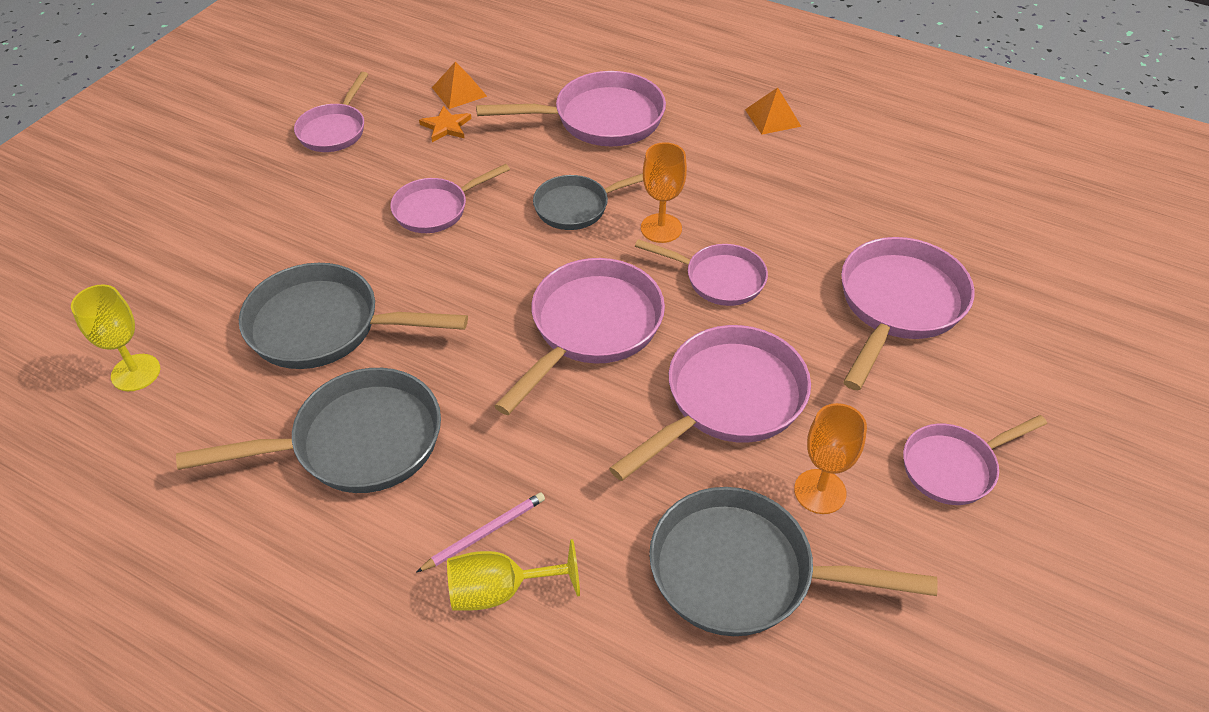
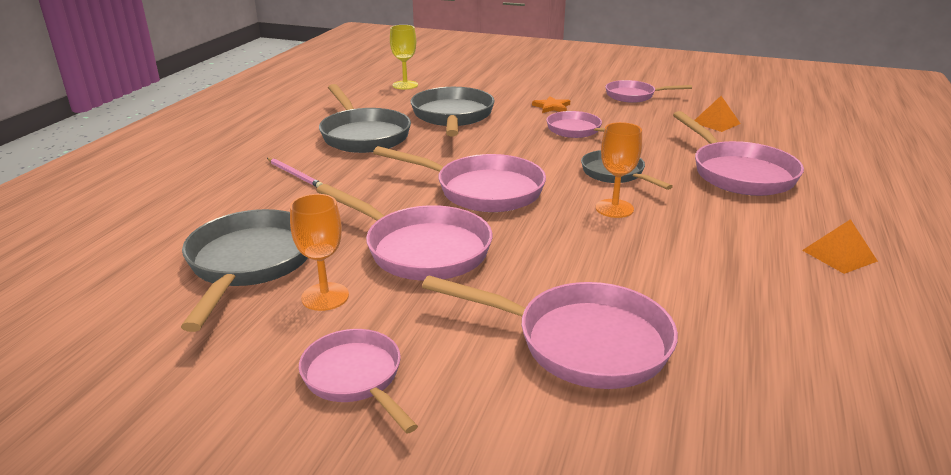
camera: 80 degrees right, 20 degrees down
orange star [419,106,471,142] -> orange star moved to [532,96,570,113]
yellow goblet [447,539,580,611] -> none
pink pan [635,239,768,306] -> none

